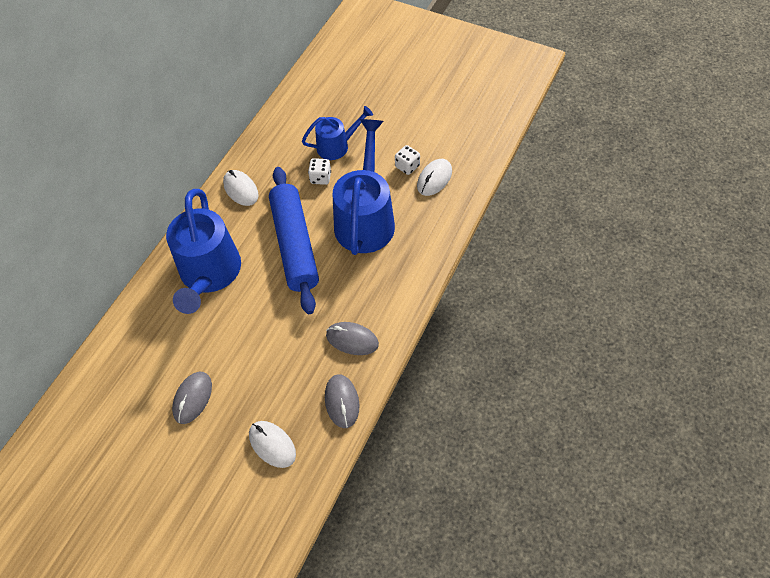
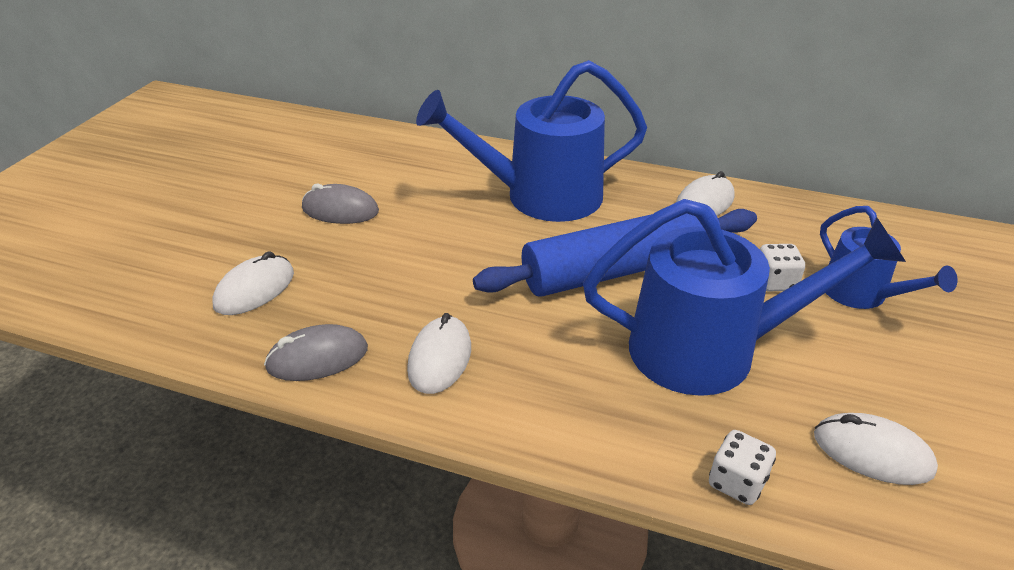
camera: 80 degrees right, 20 degrees down
grey mouse [326,322,379,355] -> white mouse [407,313,471,394]
white dice [395,145,420,175] -> white dice moved to [709,430,776,505]

